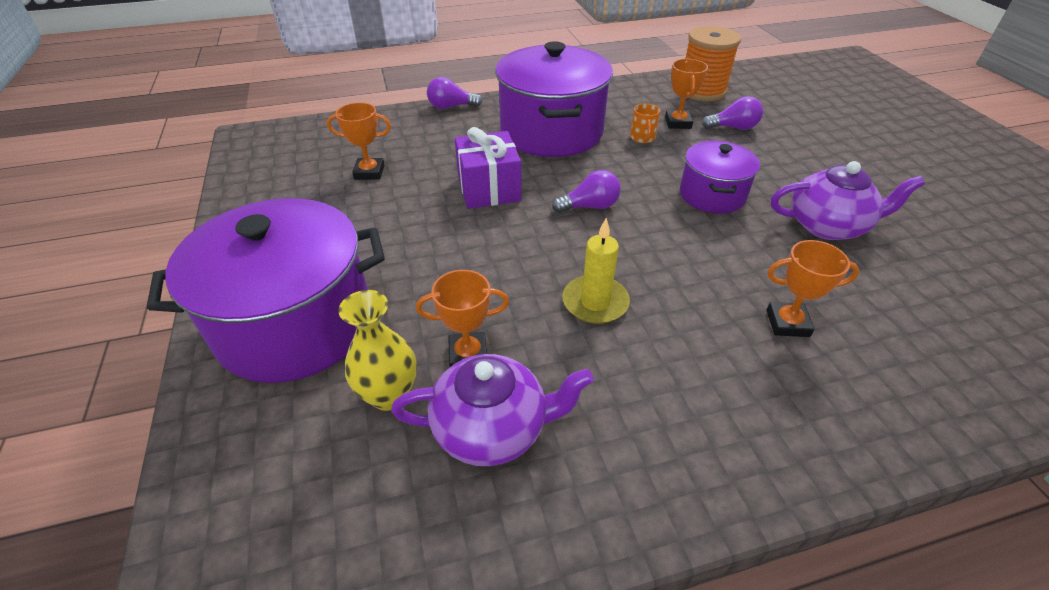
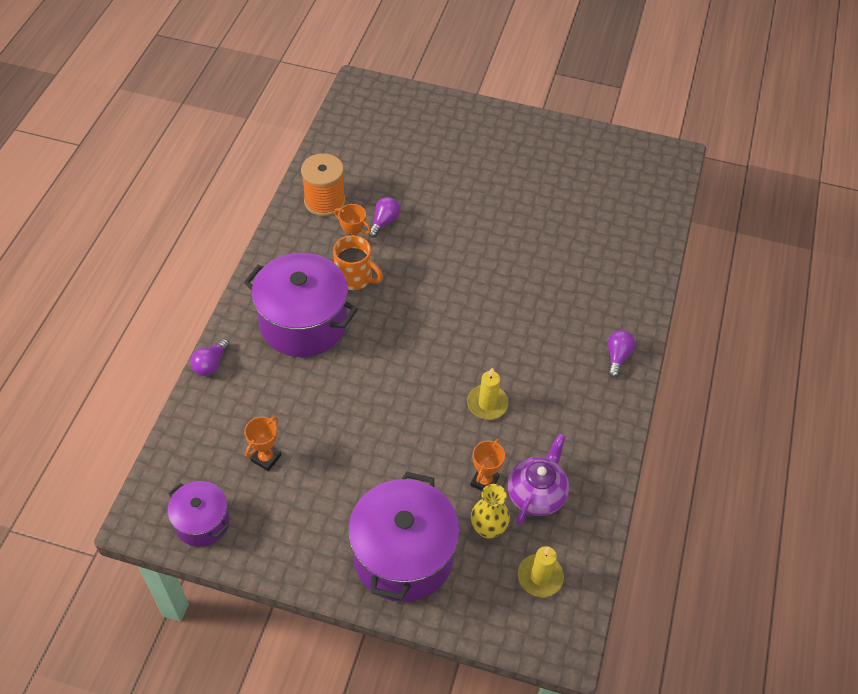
camera: 60 degrees left, 10 degrees up
purple gift [455,127,521,209] -> none
purple light bulb [552,170,621,213] -> purple light bulb moved to [608,330,635,378]
orange mug [630,103,660,143] -> orange mug [333,235,383,290], size x1.77
purple pot [680,141,760,214] -> purple pot moved to [167,481,230,547]
orange trophy [766,240,860,337] -> none
purple teapot [771,161,925,240] -> none
none -> yellow candle [518,546,564,597]

